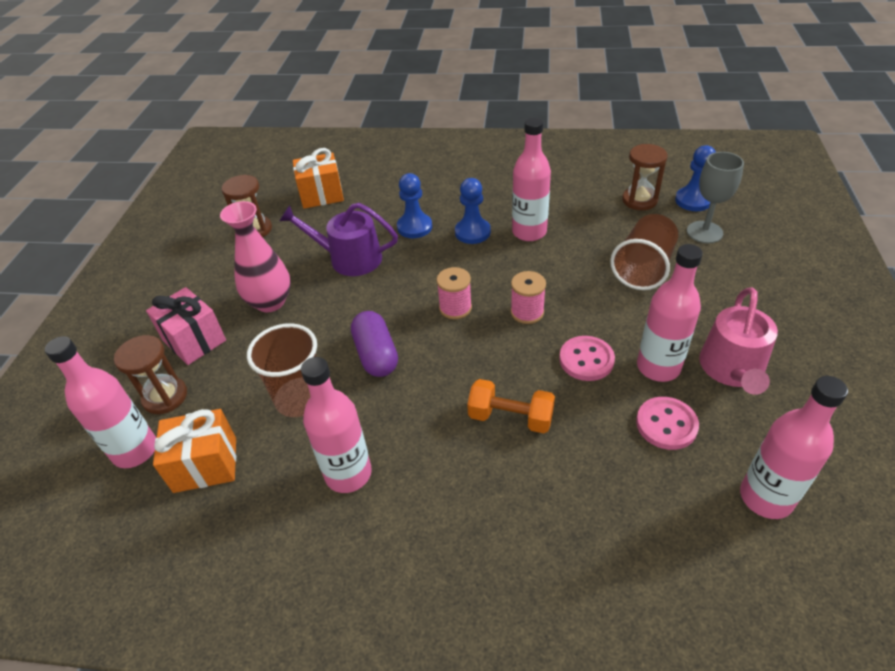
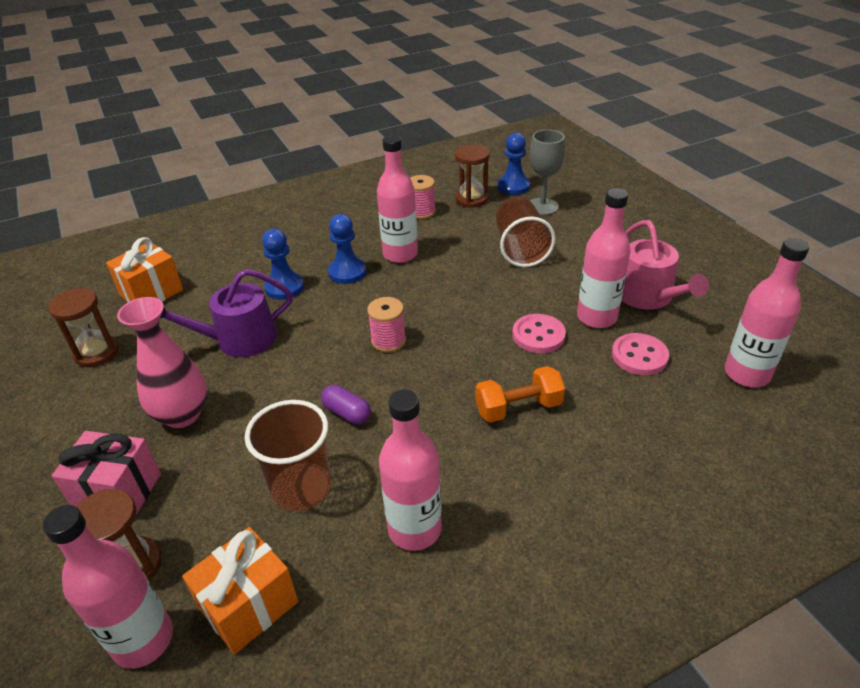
camera: 35 degrees left, 5 degrees down
purple capsule [351,311,398,377] -> purple capsule [321,385,371,424], size x0.65
pink spool [511,271,546,324] -> pink spool moved to [410,175,436,219]

